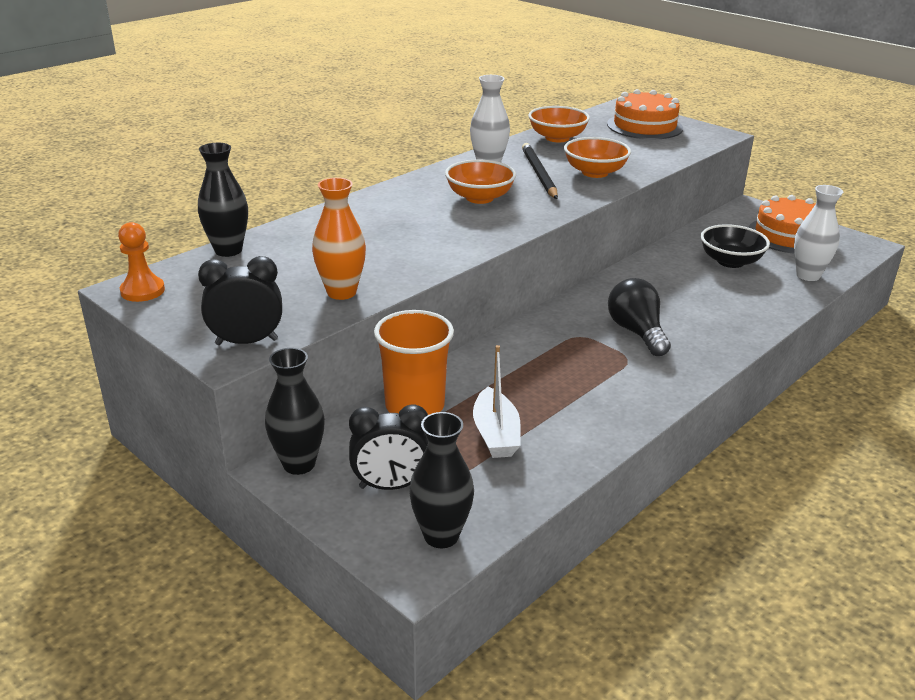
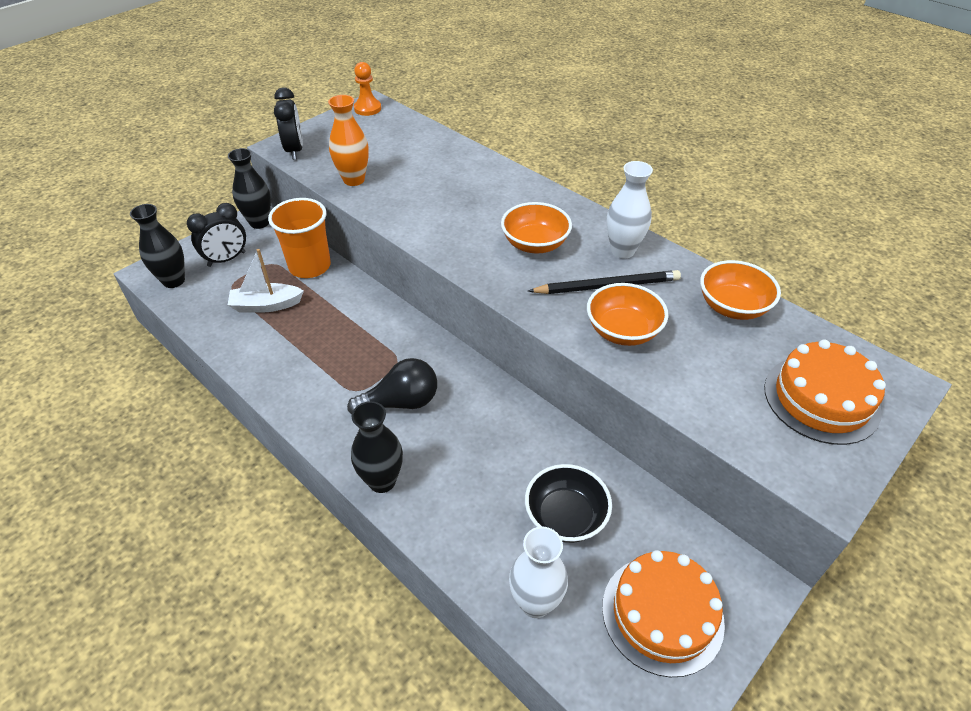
camera: 90 degrees right, 15 degrees up
black vase [198,143,248,257] -> black vase moved to [351,401,403,493]
black clock [349,404,428,490] -> black clock turned 120 degrees counterclockwise [187,203,246,267]

